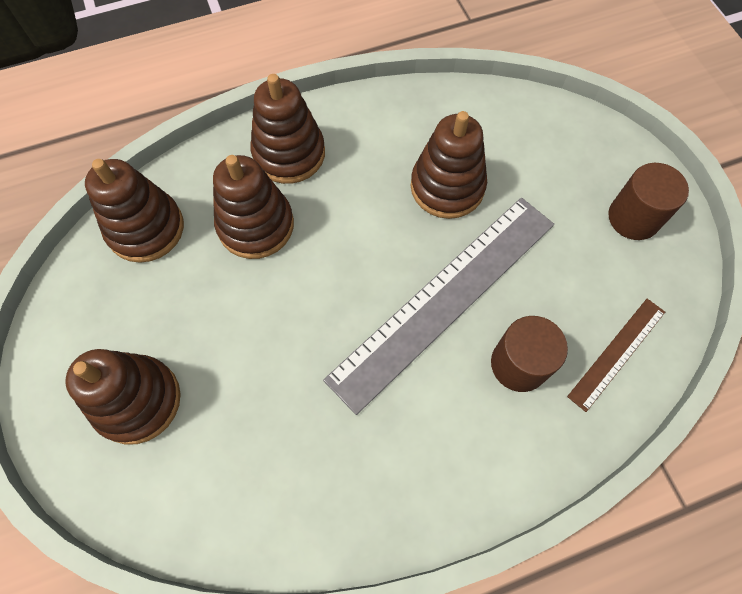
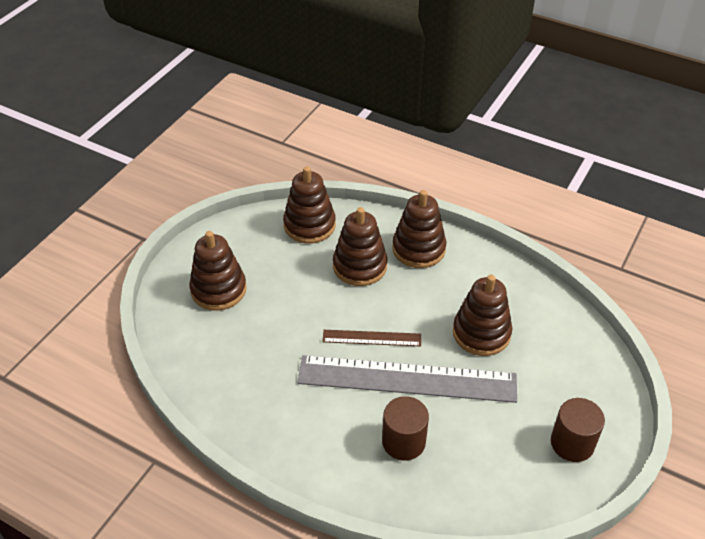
camera: 50 degrees right, 20 degrees down
brown ruler [567,299,665,412] -> brown ruler moved to [322,330,421,346]

